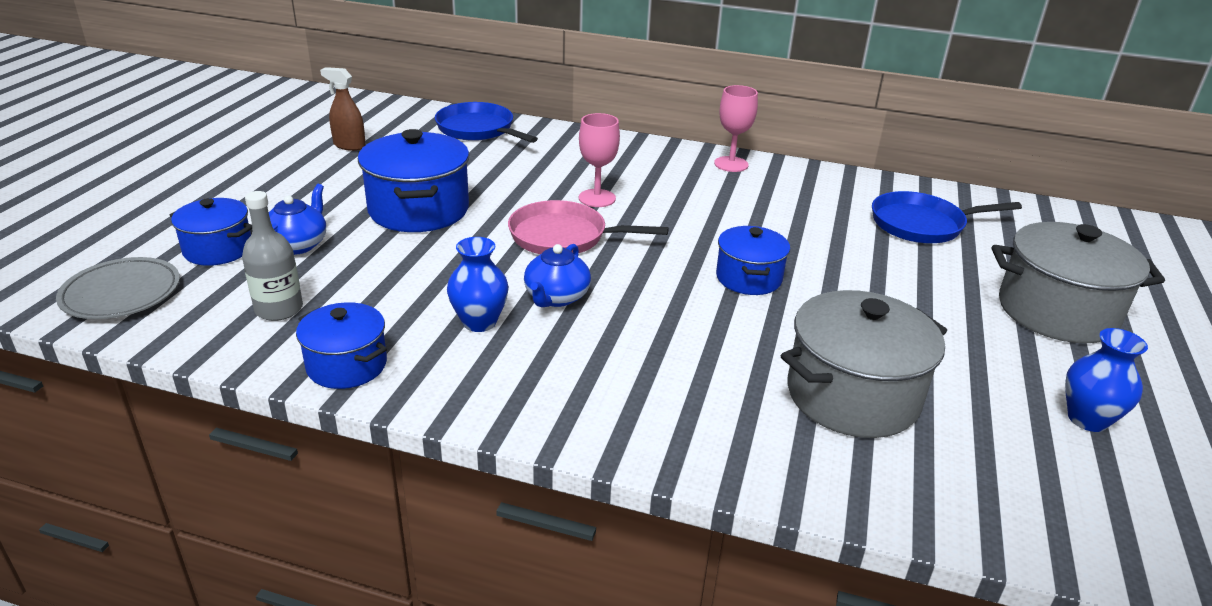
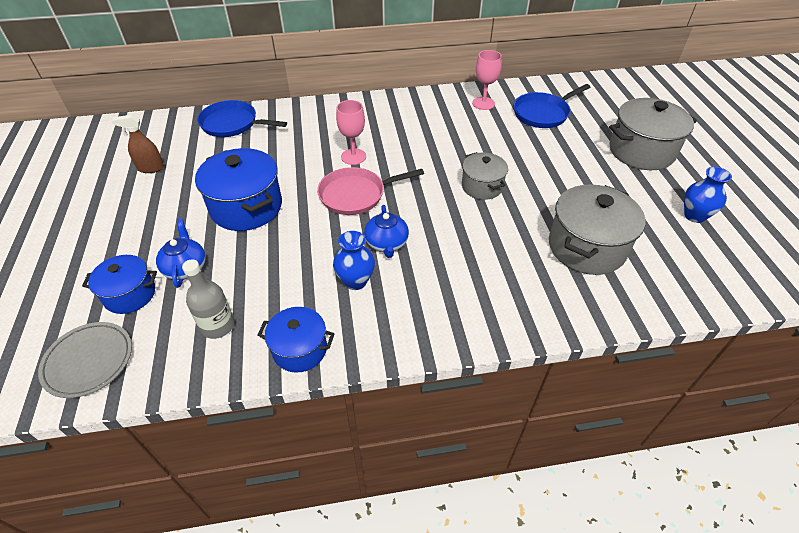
camera: 25 degrees left, 15 degrees up
pink goblet [714,85,758,172] -> pink goblet moved to [472,50,502,110]
blue pot [716,226,790,295] -> grey pot [462,152,508,200]

